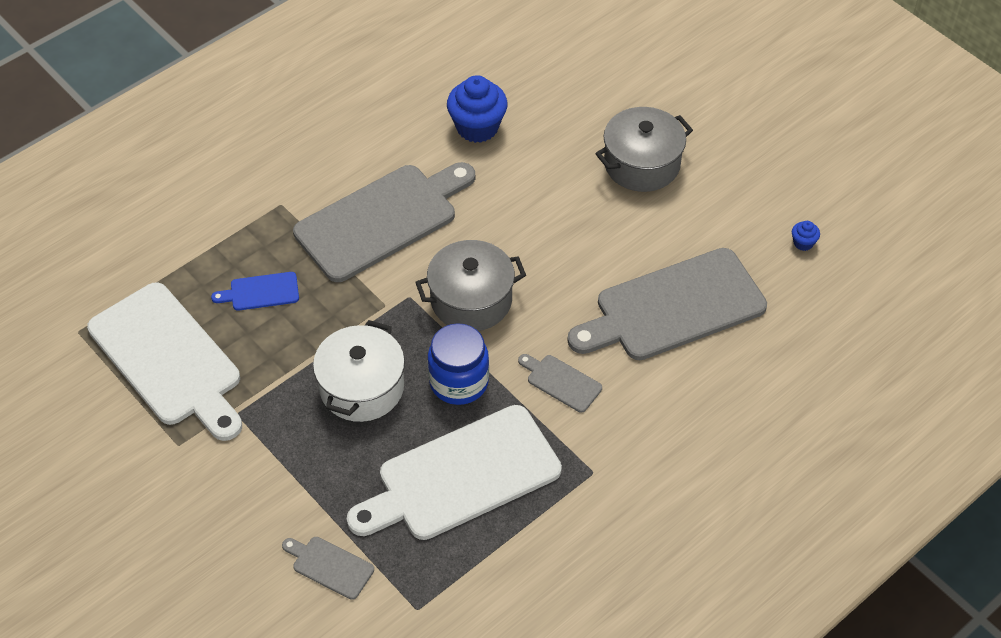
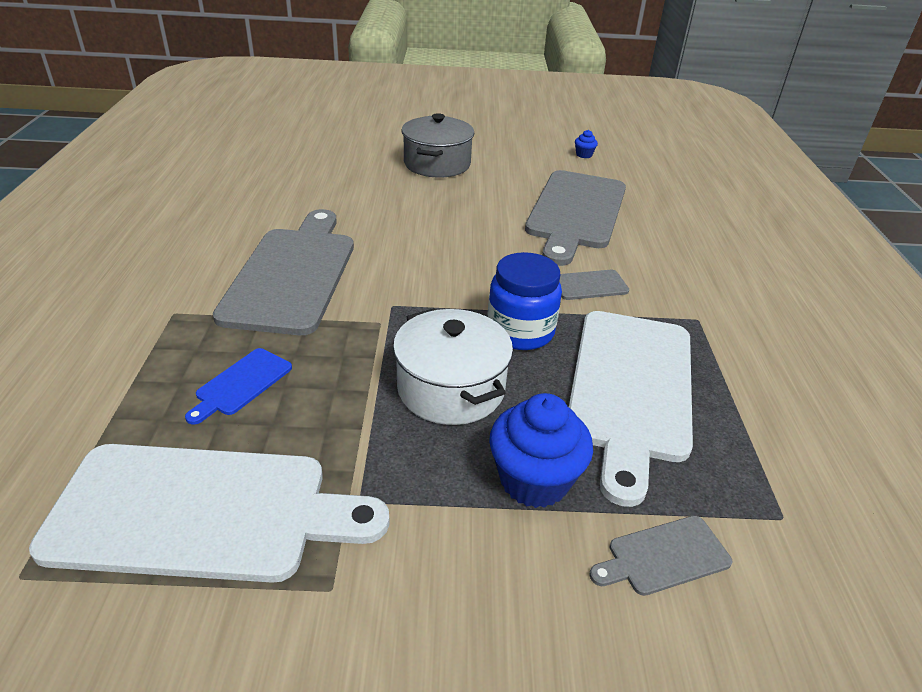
camera: 50 degrees left, 15 degrees down
grey pot [415,240,526,331] -> none
blue cupcake [447,75,508,143] -> blue cupcake moved to [489,393,593,508]

